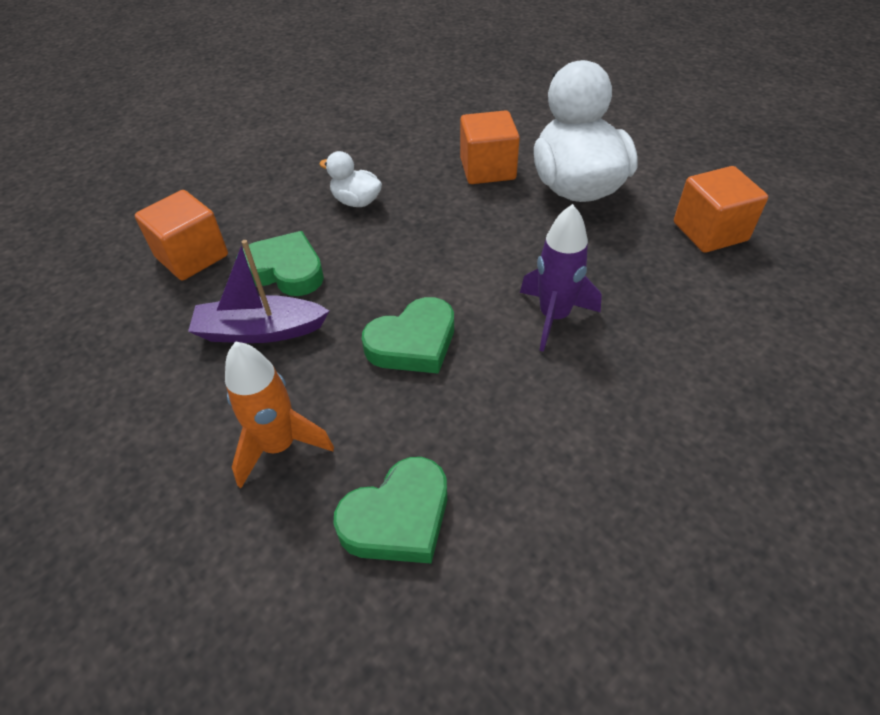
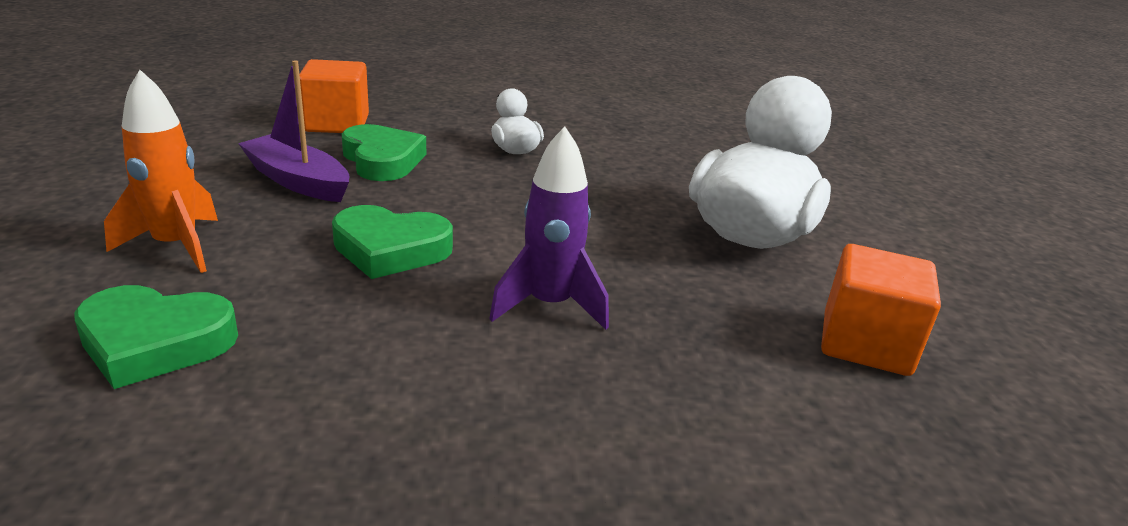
camera: 35 degrees right, 20 degrees down
orange cube [460,110,520,184] -> none

